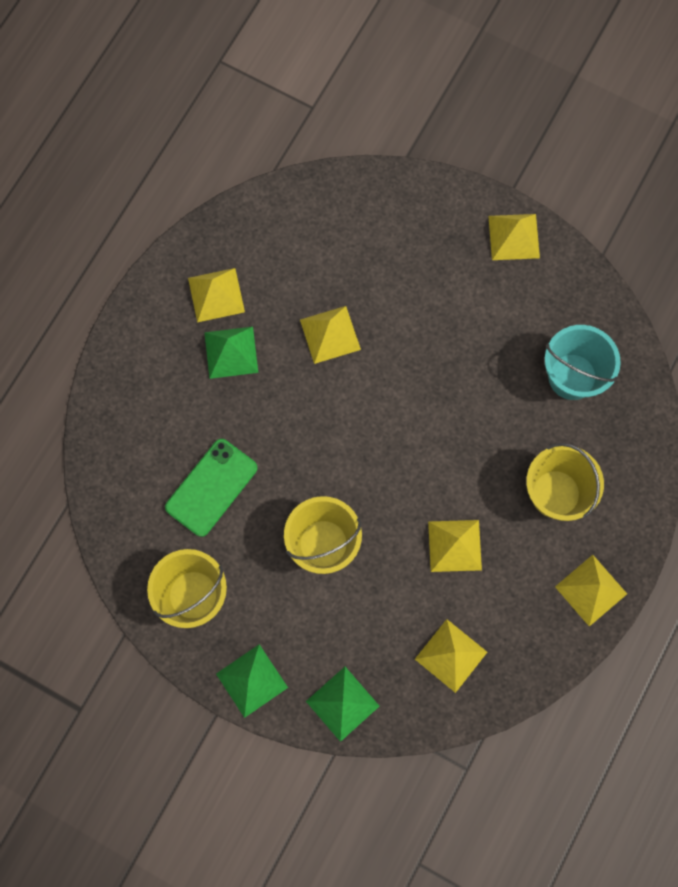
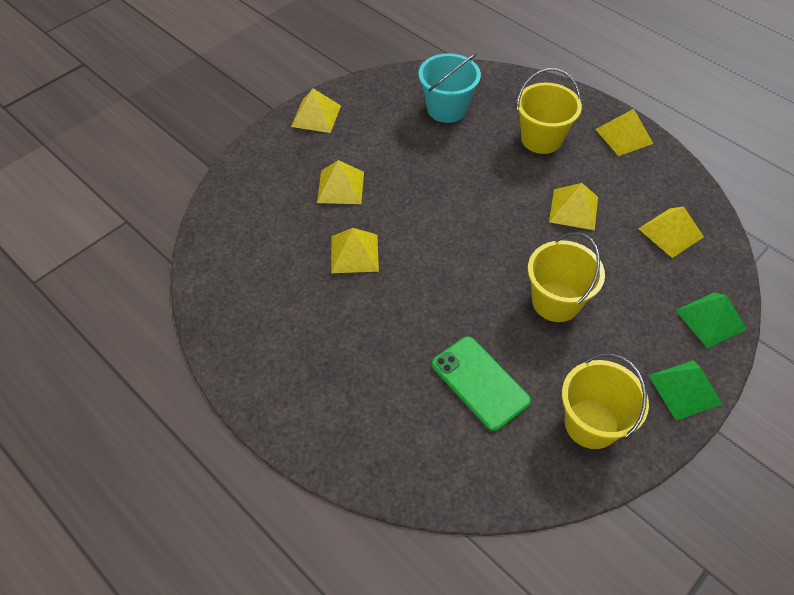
camera: 75 degrees left, 20 degrees down
yellow pyramid [188,268,245,322] -> yellow pyramid moved to [317,160,364,204]
green pyramid [204,327,258,379] -> none

